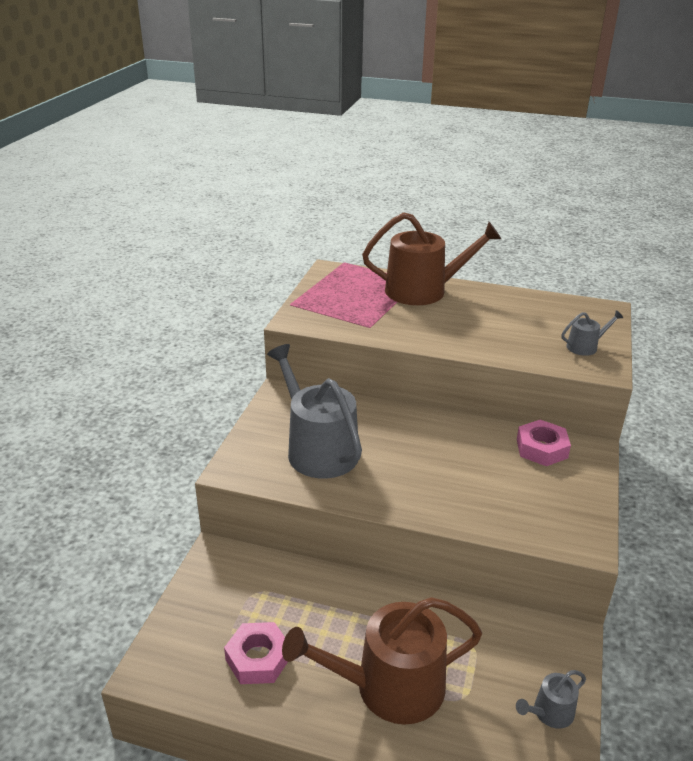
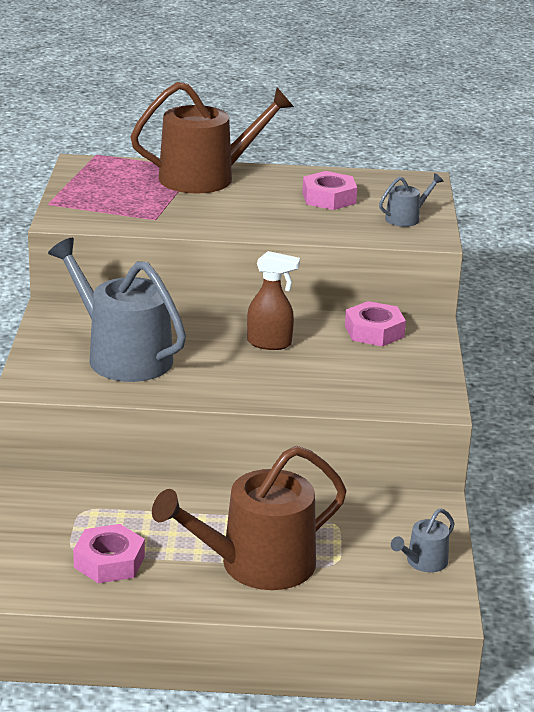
camera: 15 degrees left, 5 degrees down
none -> brown spray bottle [247,251,300,350]
none -> pink nut [302,171,357,210]

